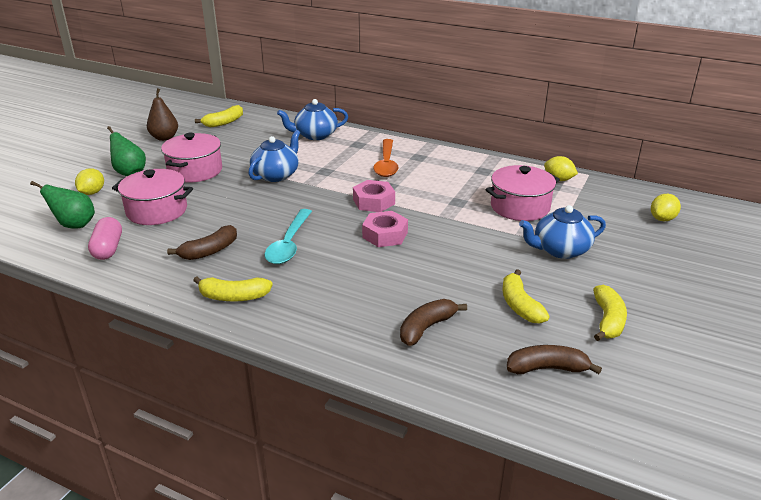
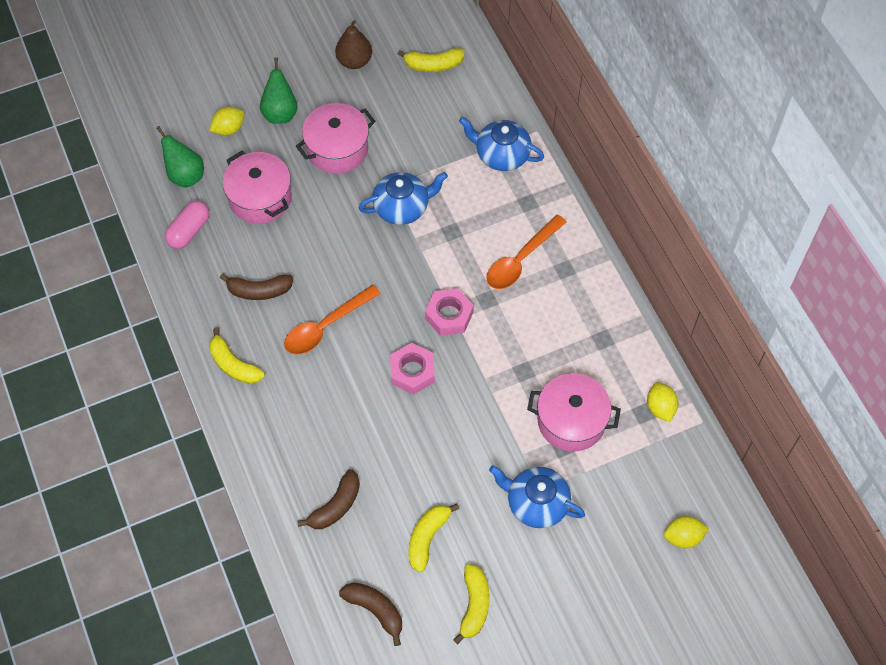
camera: 40 degrees right, 30 degrees up
turquoise spoon [265,209,312,264] -> orange spoon [284,285,381,355]
brown banana [400,299,467,346] -> brown banana turned 135 degrees clockwise [297,469,360,529]
yellow banana [593,285,627,341] -> yellow banana turned 45 degrees counterclockwise [453,564,490,644]

